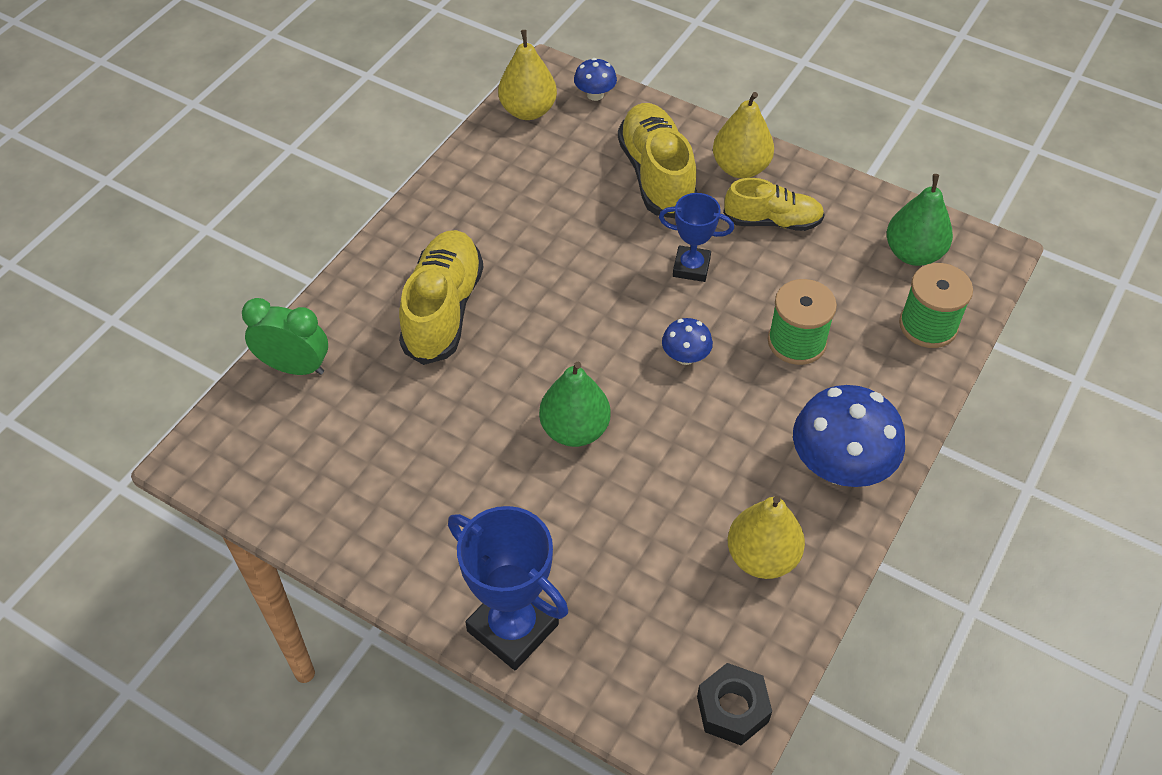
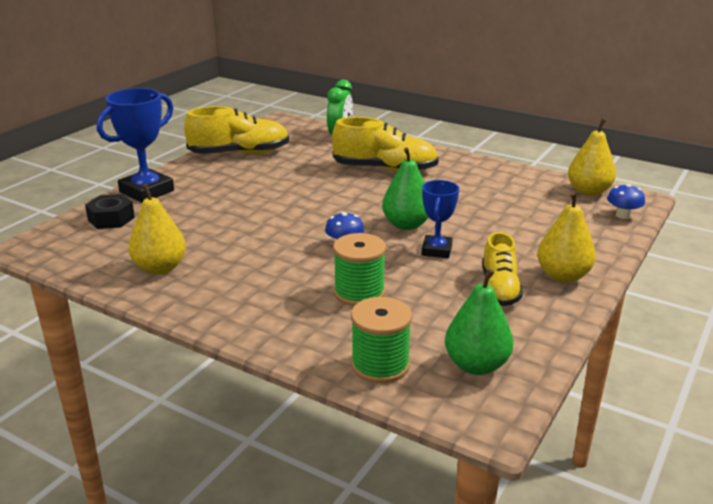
camera: 90 degrees right, 25 degrees down
green pear [539,362,611,447] -> green pear moved to [382,147,428,230]
yellow shoe [618,103,697,218] -> yellow shoe moved to [184,106,289,154]
black nut [697,663,772,745] -> black nut moved to [85,194,135,229]
blue mushroom [793,385,905,487] -> none

